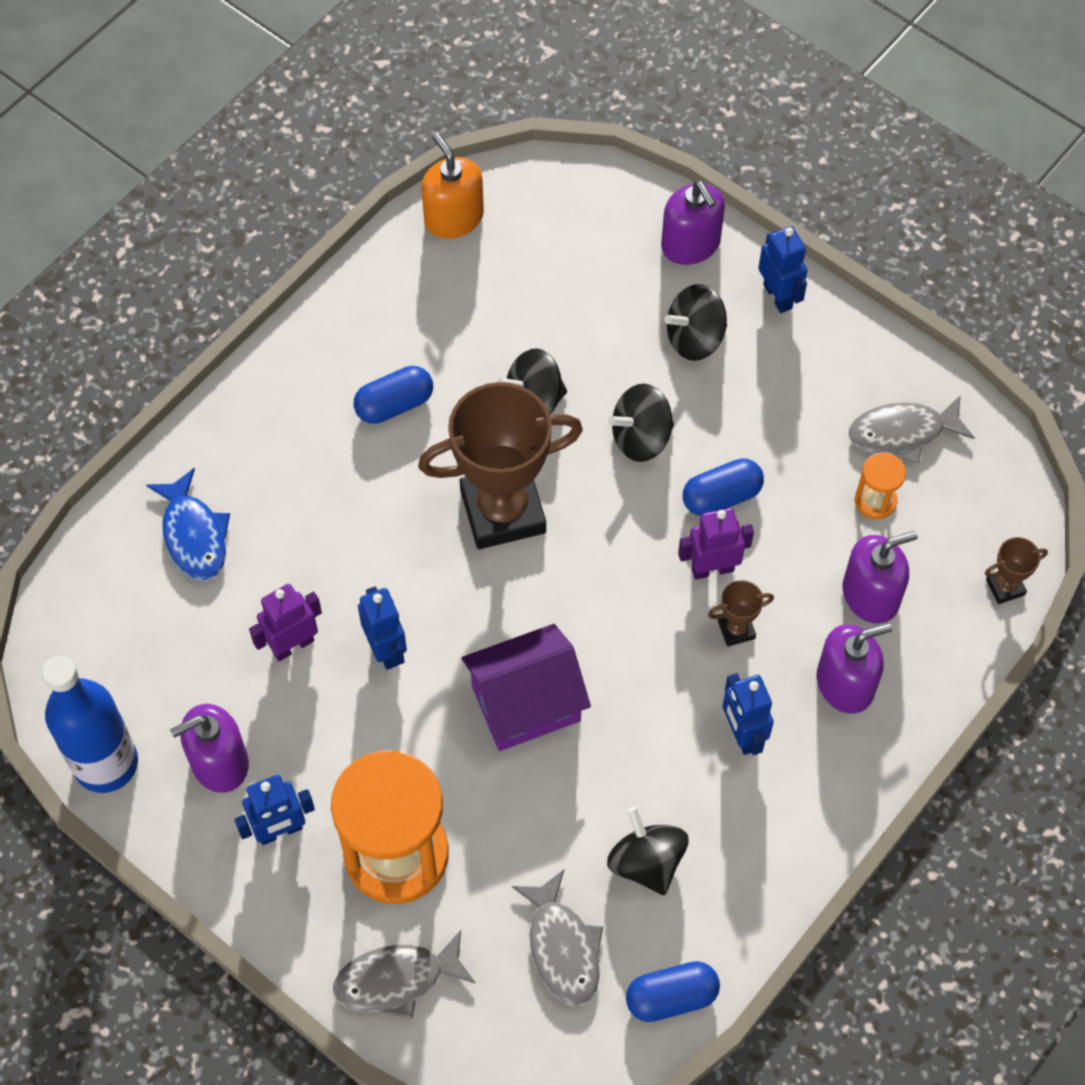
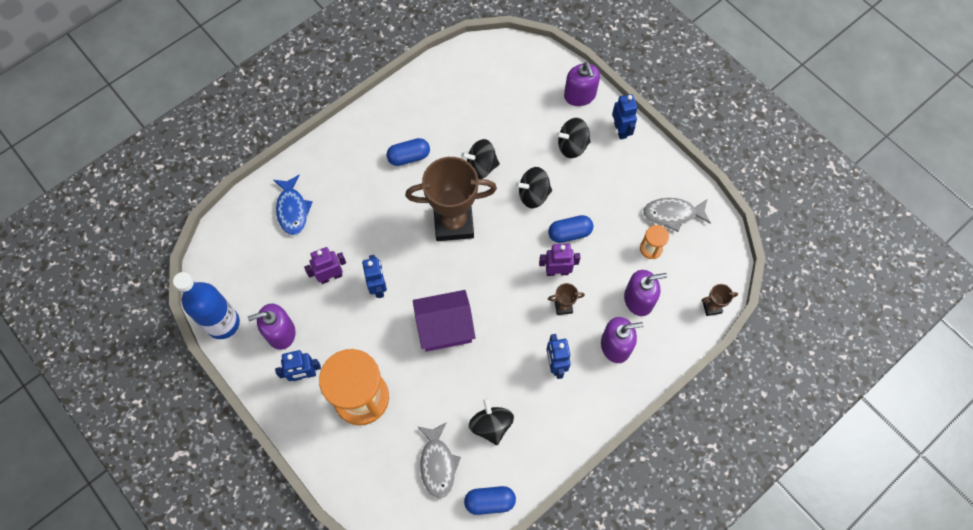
camera: 10 degrees right, 5 degrees up
grey fish [333,930,476,1019] -> none
orange soap dispenser [421,133,484,239] -> none

